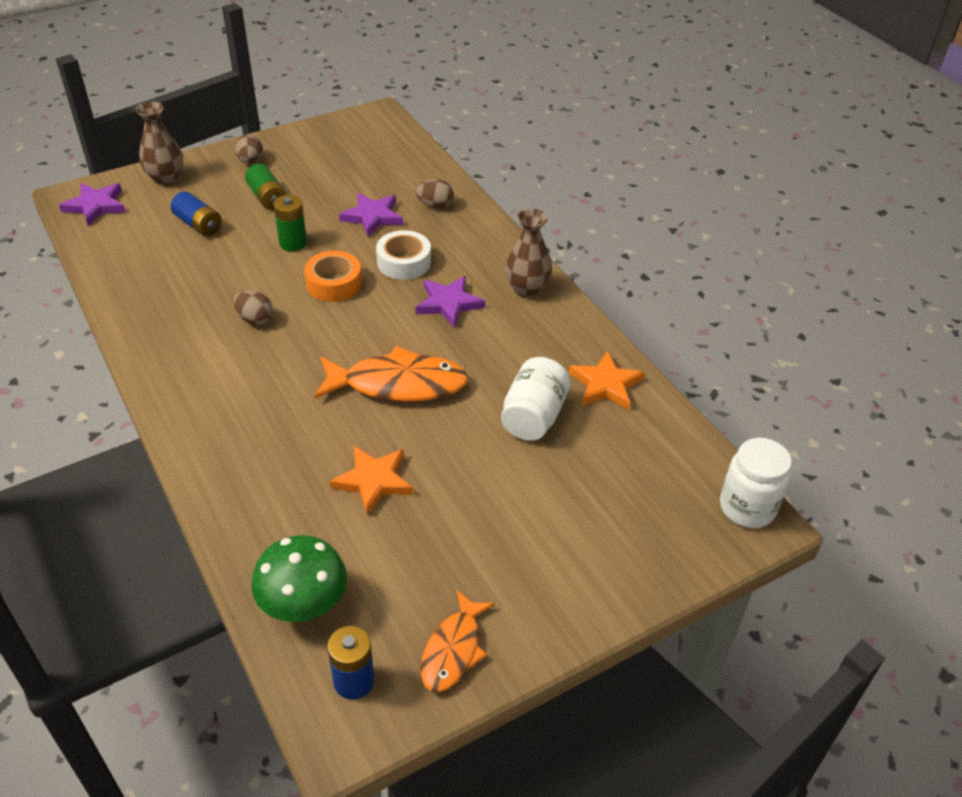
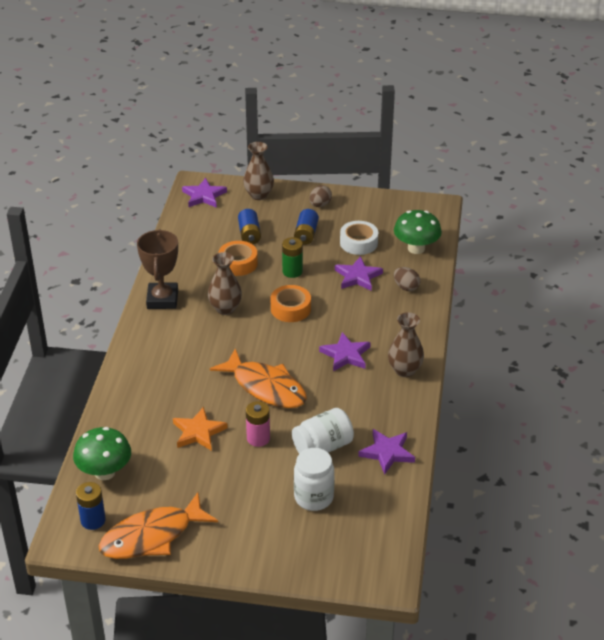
camera: 40 degrees right, 5 degrees down
brown egg [233,290,273,325] -> brown vase [208,252,242,315]
green battery [245,164,286,210] -> blue battery [294,209,319,245]
white tape [376,230,431,280] -> white tape moved to [340,221,378,255]
orange fish [420,590,495,692] -> orange fish [99,492,218,559], size x1.62
orange star [569,351,645,410] -> purple star [358,429,415,475]
white jar [720,438,792,528] -> white jar moved to [294,448,335,511]
none -> brown trophy [137,229,178,309]
none -> orange tape [218,241,258,276]
none -> pink battery [246,401,270,447]
none -> green mushroom [394,210,442,254]

